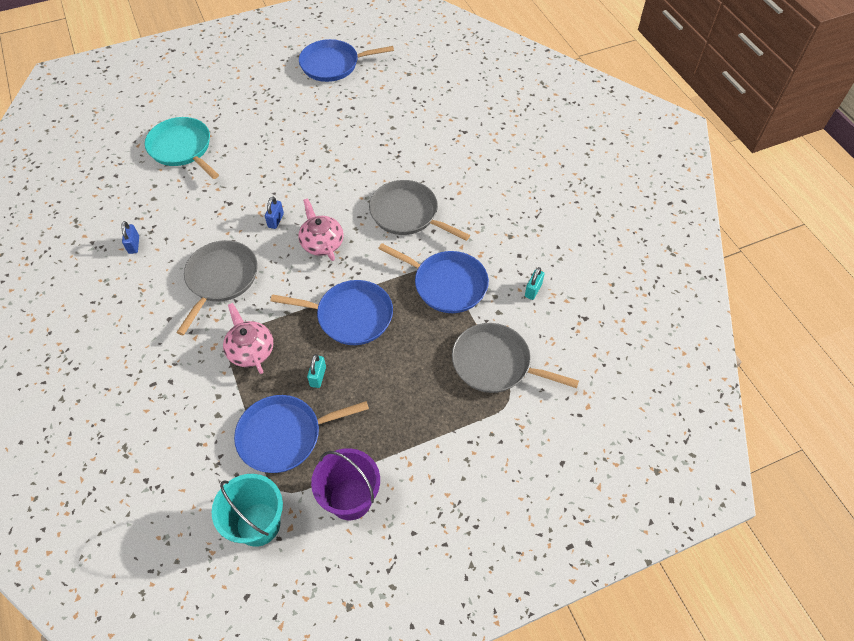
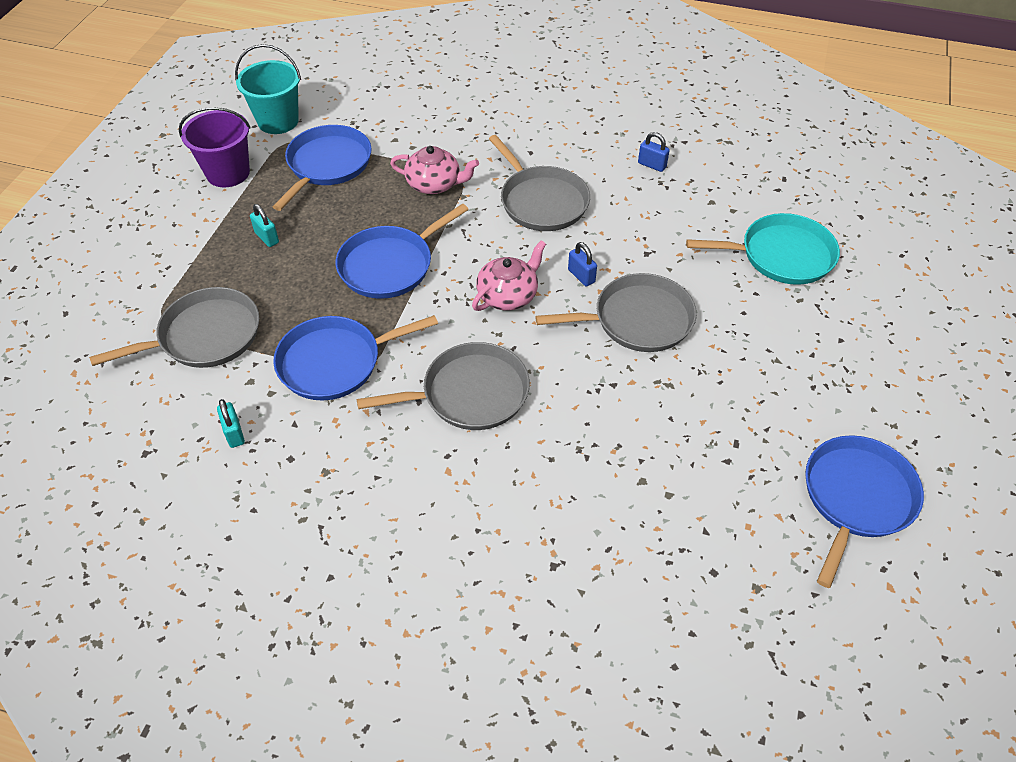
camera: 130 degrees right, 5 degrees down
pink teapot [298,198,344,261] -> pink teapot turned 60 degrees counterclockwise [472,240,546,311]
turquoise padlock [307,354,326,388] -> turquoise padlock moved to [250,204,279,247]
none -> grey pan [536,273,697,352]

